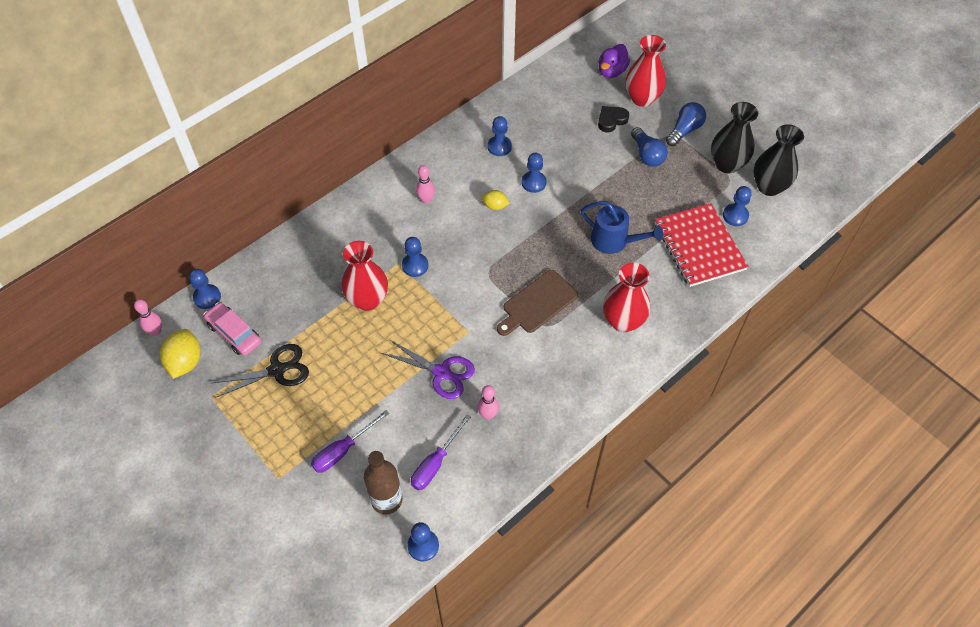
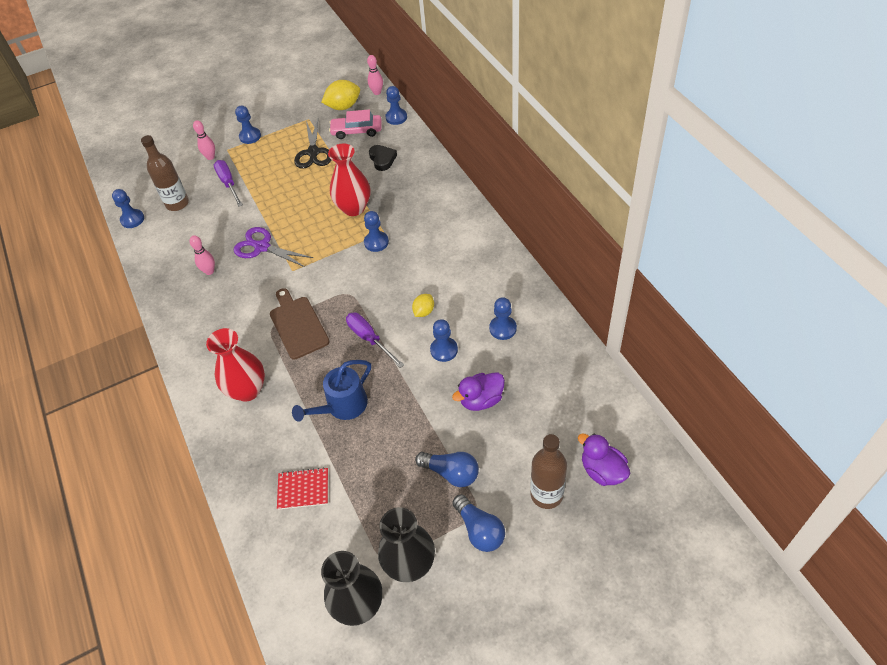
camera: 110 degrees right, 5 degrees down
yellow lemon [160,329,201,379] -> yellow lemon turned 45 degrees counterclockwise [321,80,360,110]
pink car [204,302,261,356] -> pink car turned 150 degrees counterclockwise [329,109,382,139]
purple scissors [382,340,475,399] -> purple scissors turned 75 degrees clockwise [234,227,313,267]
purple screwdriver [411,414,471,490] -> purple screwdriver moved to [346,313,404,368]
pink bowling pin [416,165,435,204] -> pink bowling pin moved to [193,120,215,160]
black heart [598,106,629,132] -> black heart moved to [369,145,397,171]
red vase [626,35,666,107] -> brown bottle [530,434,567,509]
blue light bulb [631,127,668,167] -> blue light bulb turned 150 degrees counterclockwise [415,452,479,487]
red notebook [655,203,749,287] -> red notebook [277,467,328,510], size x0.52
blue pawn [723,186,752,226] -> blue pawn moved to [235,105,261,144]
none -> purple duck [452,372,505,411]

